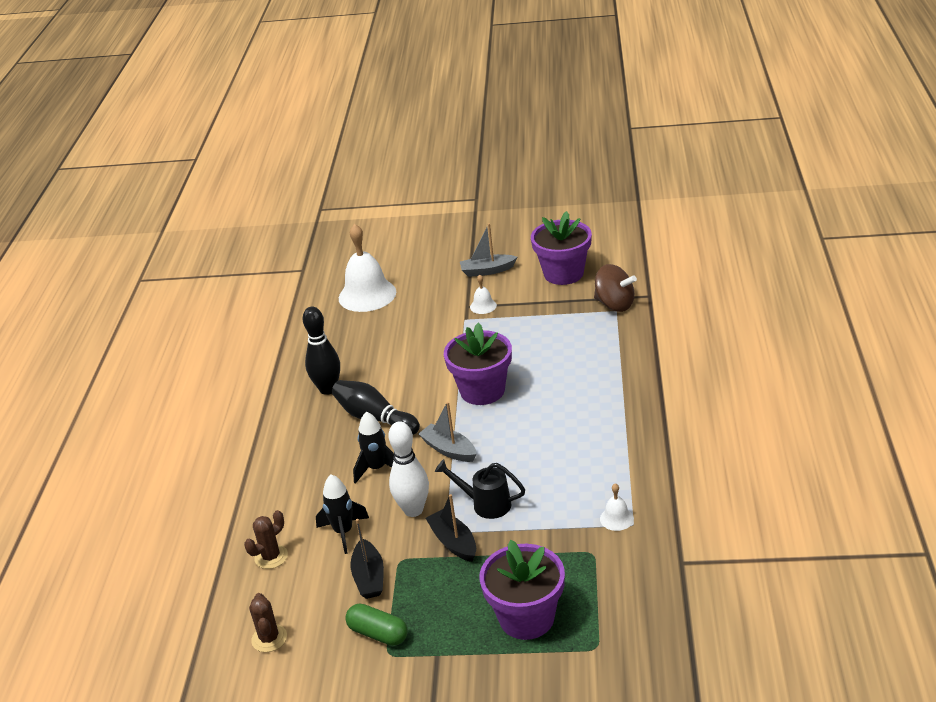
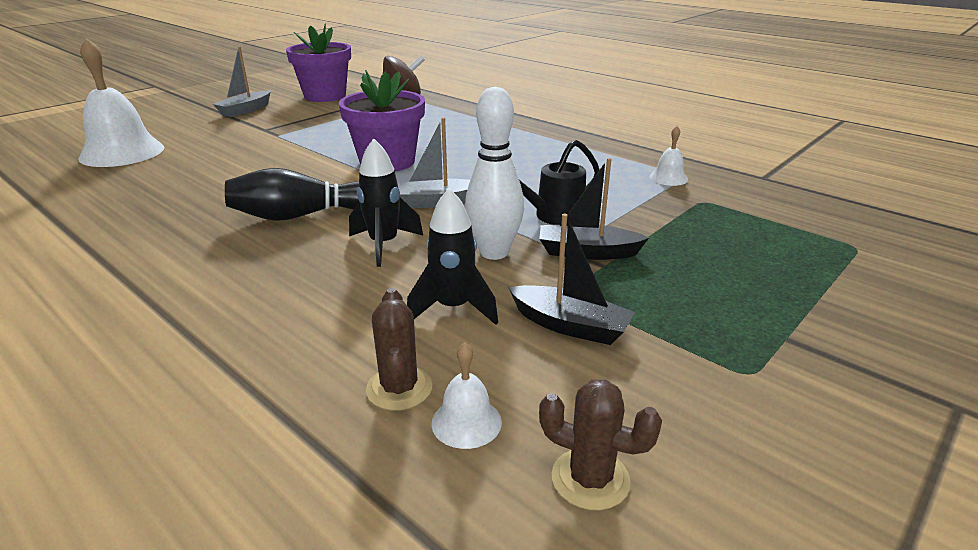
camera: 55 degrees left, 5 degrees down
black bowling pin [303,307,340,395] -> none
green capsule [345,604,408,646] -> none
white bell [470,274,497,314] -> white bell moved to [431,342,502,449]
purple flower pot [479,540,565,640] -> none

